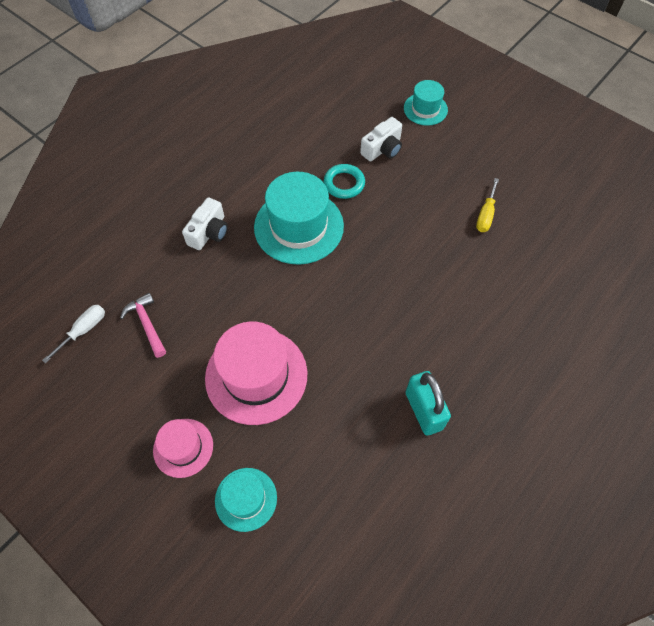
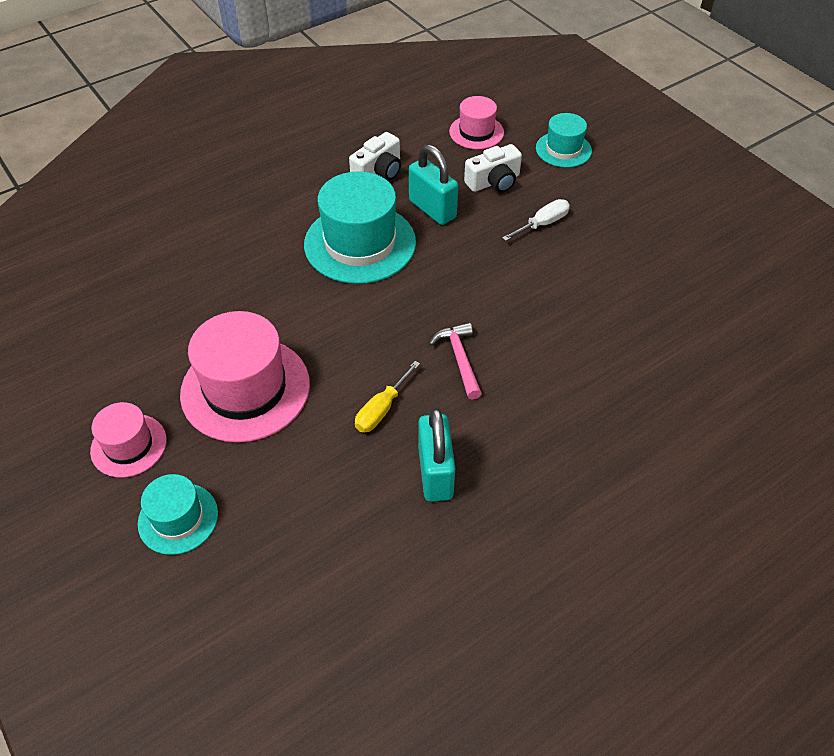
camera: 15 degrees right, 10 degrees down
white screwdriver [42,305,105,364] -> white screwdriver moved to [502,199,570,241]
pink hammer [120,293,166,358] -> pink hammer moved to [429,322,482,399]
white camera [182,197,228,250] -> white camera moved to [349,132,401,181]
turquoise ring [324,164,365,199] -> turquoise padlock [409,145,458,225]
yellow screwdriver [476,178,499,232] -> yellow screwdriver moved to [355,361,420,433]
none -> pink hat [449,96,504,149]

